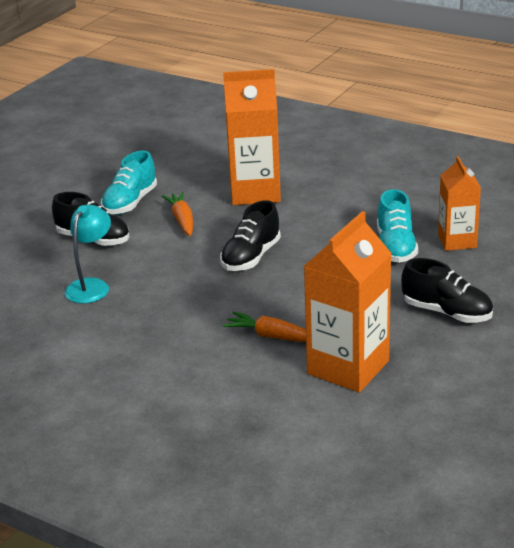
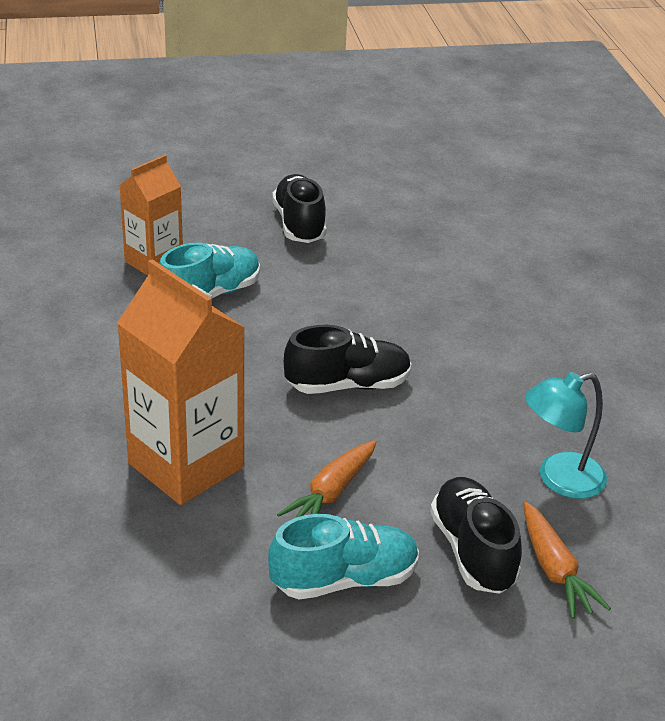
camera: 135 degrees left, 5 degrees up
orange carrot [223,311,306,342] -> orange carrot moved to [524,502,611,619]
orange carton [304,211,392,393] -> none

